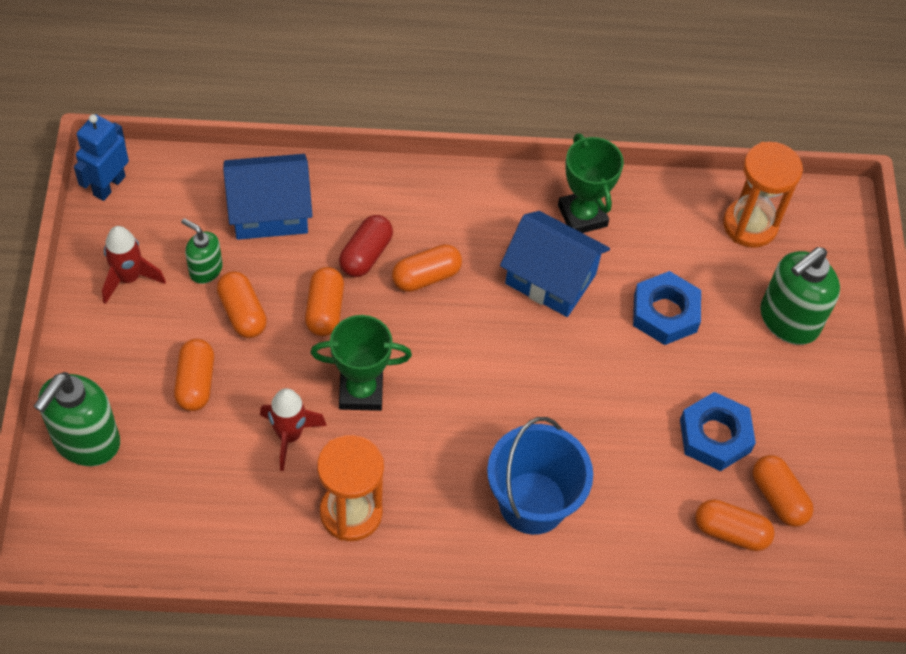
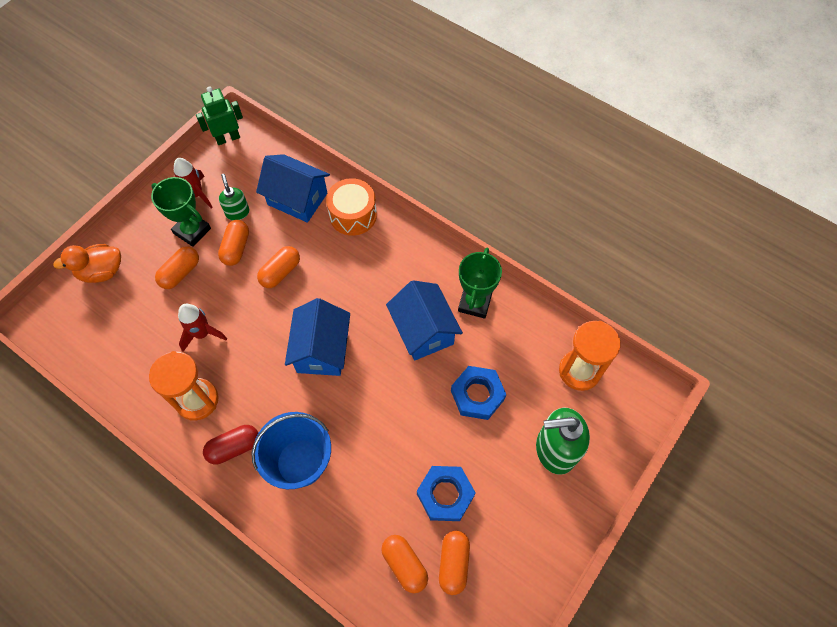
camera: 40 degrees right, 5 degrees up
green soap dispenser [33,372,120,466] -> orange duck [53,244,121,283]
blue robot [74,114,129,201] -> green robot [196,86,243,145]
green trophy [310,315,412,411] -> green trophy moved to [151,177,211,247]
red capsule [339,215,393,277] -> red capsule moved to [203,425,258,465]
orange capsule [392,244,462,292] -> none
none -> blue house [285,298,350,376]
none -> orange drum [326,178,377,236]

